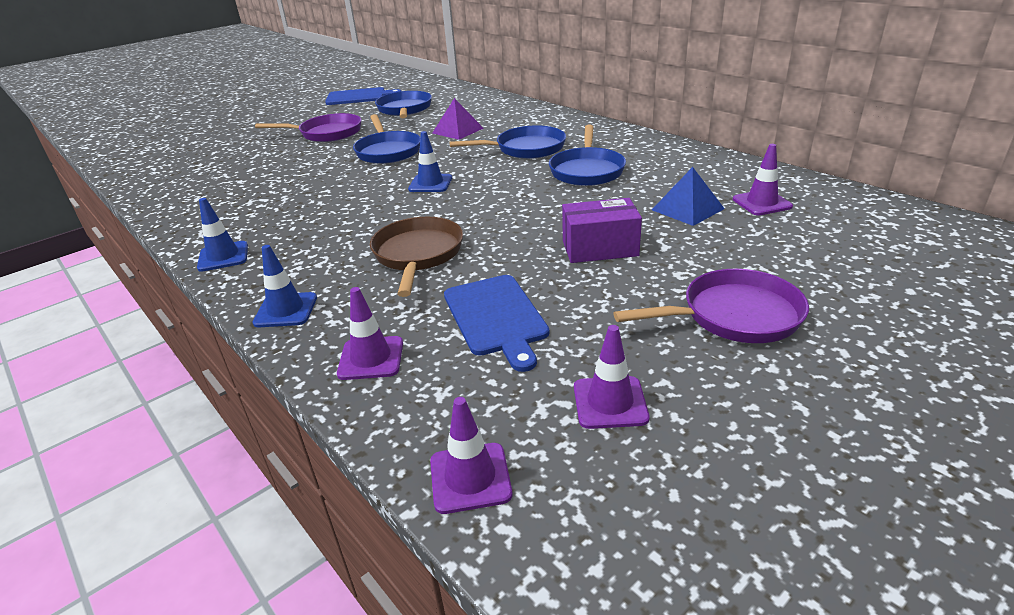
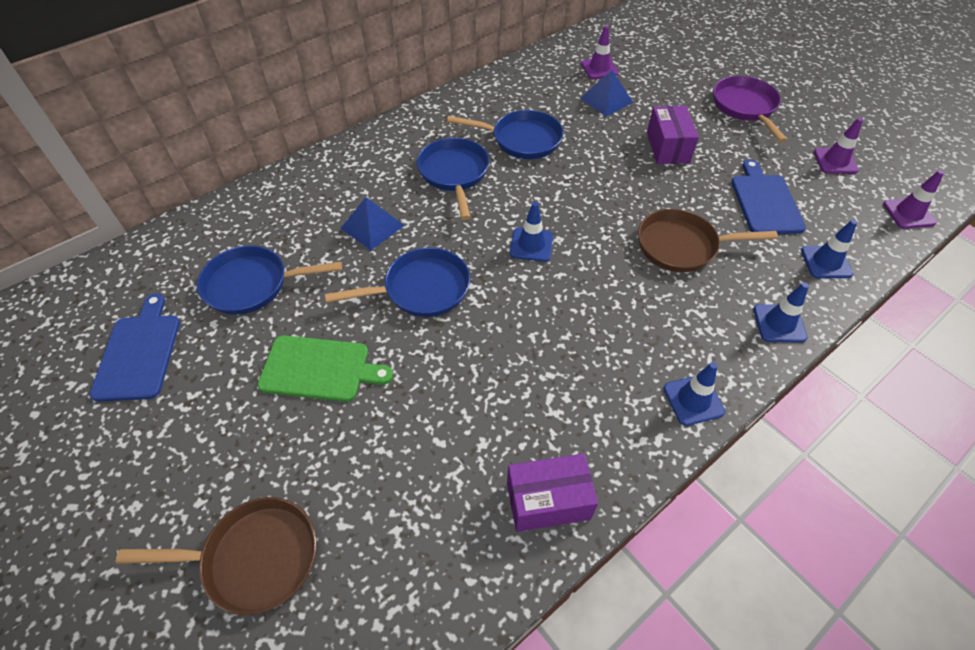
camera: 90 degrees left, 20 degrees up
purple pan [255,113,362,142] -> green cutting board [258,335,393,402]
purple traffic cone [337,287,403,380] -> blue traffic cone [801,220,857,278]
purple pyramid [433,98,484,140] -> blue pyramid [340,197,404,250]
blue cutting board [444,275,549,372] -> blue cutting board turned 75 degrees counterclockwise [731,159,806,234]
none -> brown pan [116,497,316,615]
none -> purple box [507,453,598,532]

